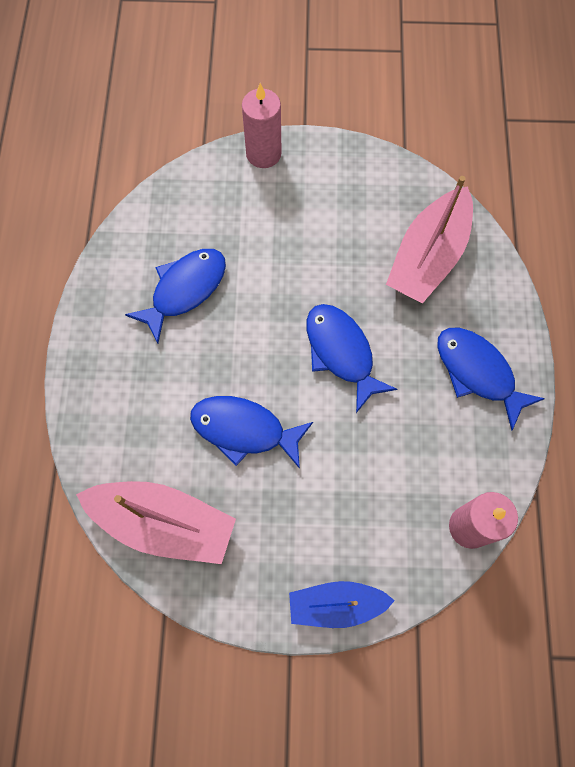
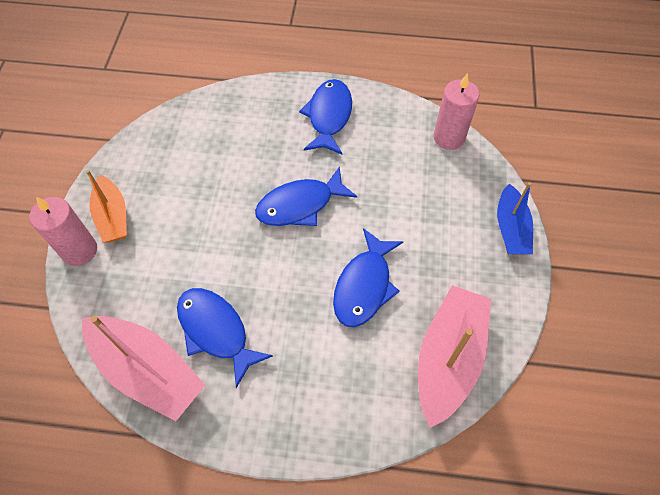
camera: 85 degrees left, 10 degrees down
pink boat [386,176,473,304] -> pink boat moved to [82,316,205,421]
blue fish [437,328,545,430] -> blue fish turned 135 degrees clockwise [299,79,352,155]
none -> orange boat [86,170,127,242]

